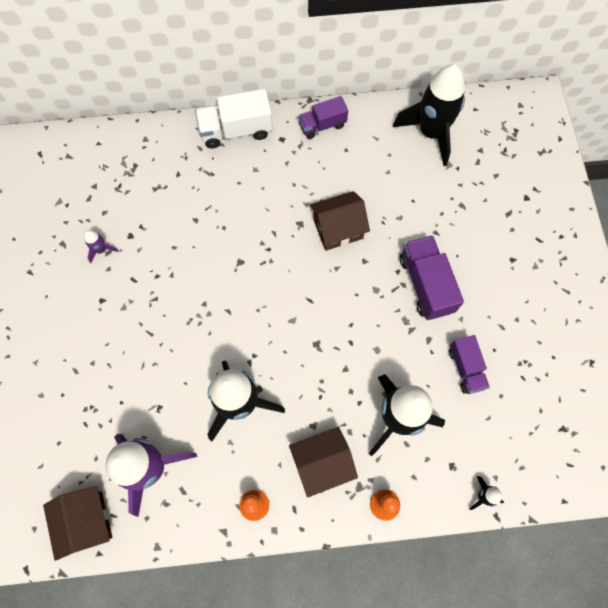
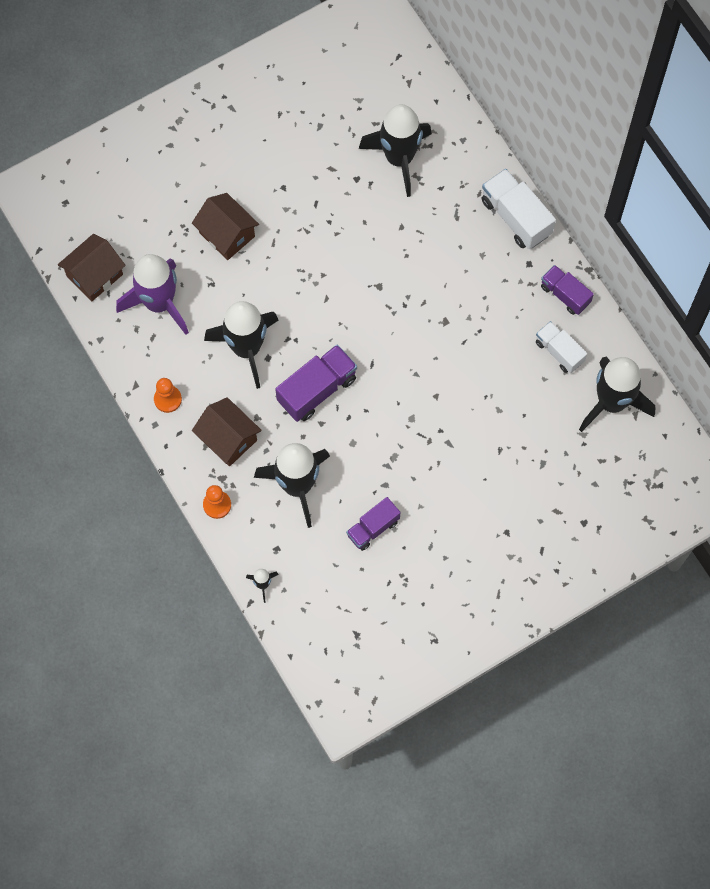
camera: 65 degrees right, 0 degrees up
purple rocket [84,230,119,263] -> none
brown house [310,191,370,251] -> brown house moved to [192,193,259,260]
purple truck [400,235,464,320] -> purple truck moved to [275,345,357,422]
none -> black rocket [359,104,432,197]
none -> white truck [536,321,587,373]

